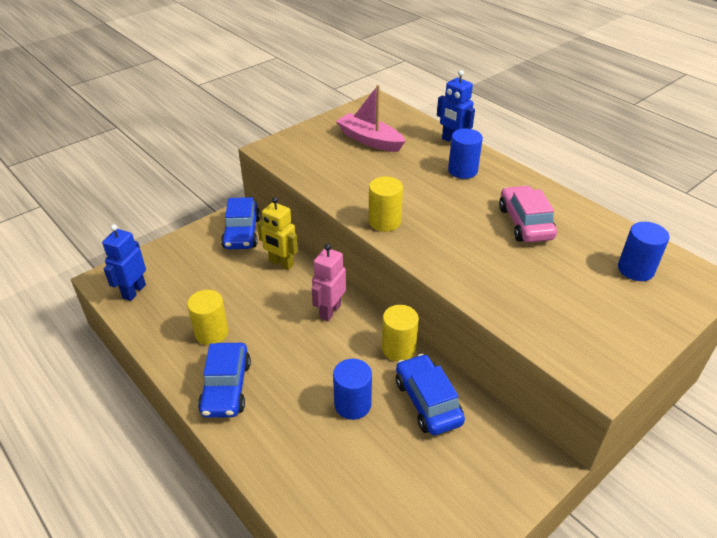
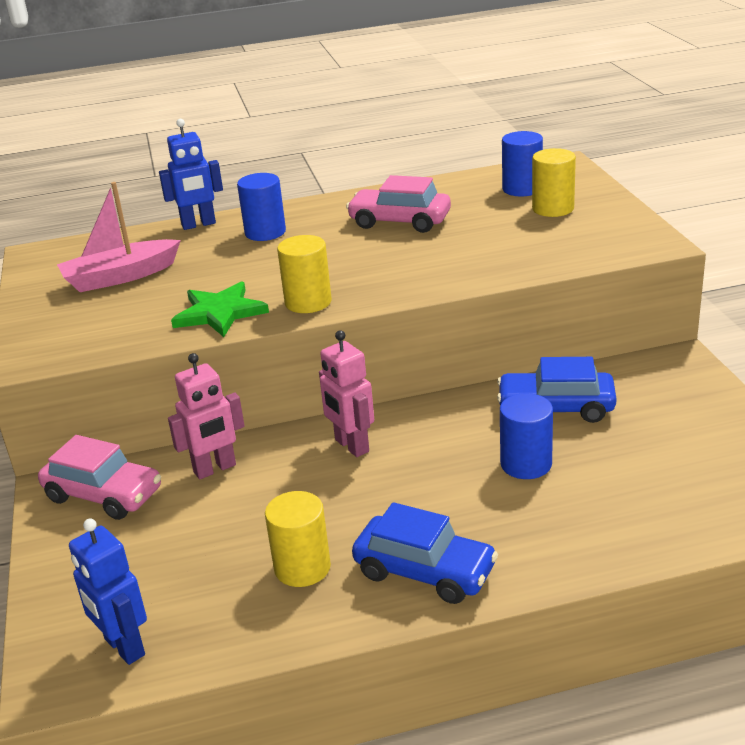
camera: 60 degrees left, 10 degrees down
blue car [221,197,260,249] -> pink car [38,435,161,520]
yellow robot [257,197,298,270] -> pink robot [168,353,245,479]
yellow cylinder [382,305,419,361] -> yellow cylinder moved to [532,148,576,217]
none -> green star [171,281,269,337]

